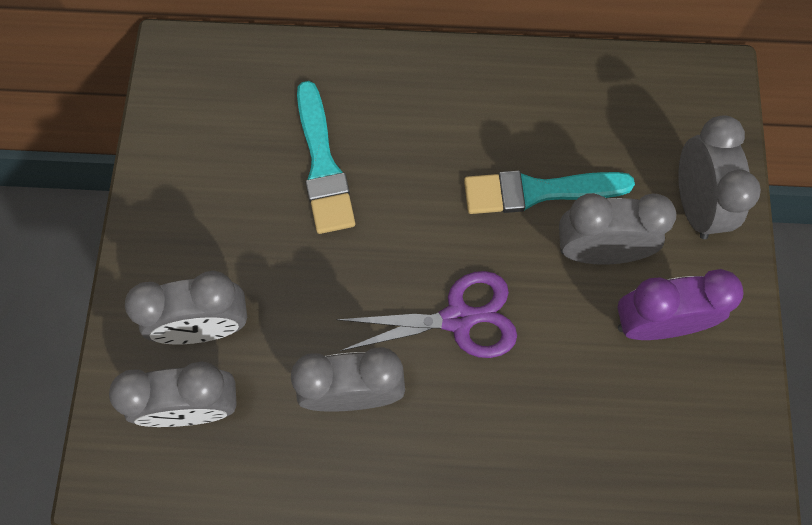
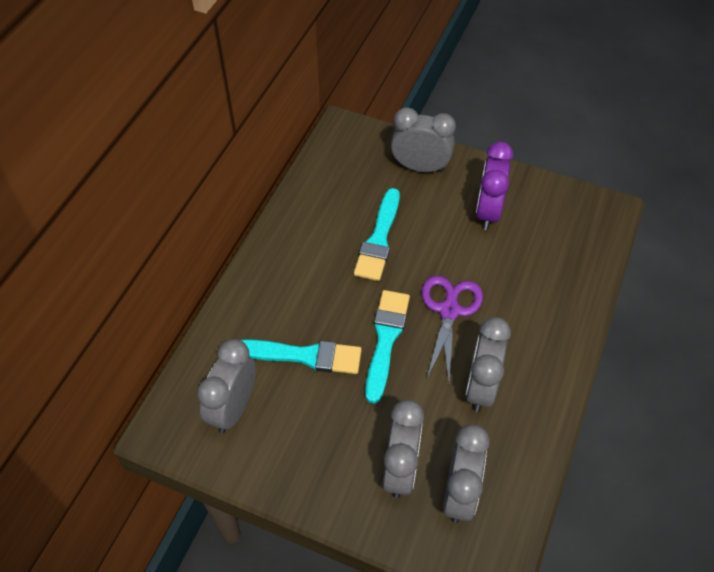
camera: 70 degrees left, 15 degrees down
grey clock [559,193,676,265] -> grey clock moved to [197,339,256,433]
none -> turquoise brush [365,290,410,404]

